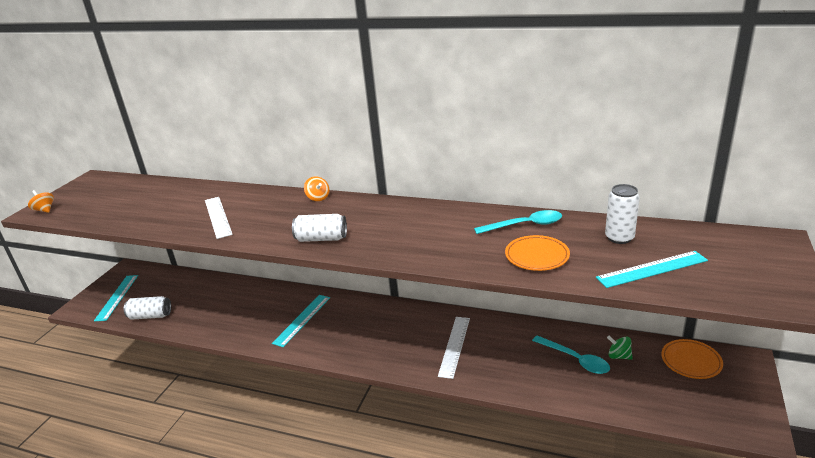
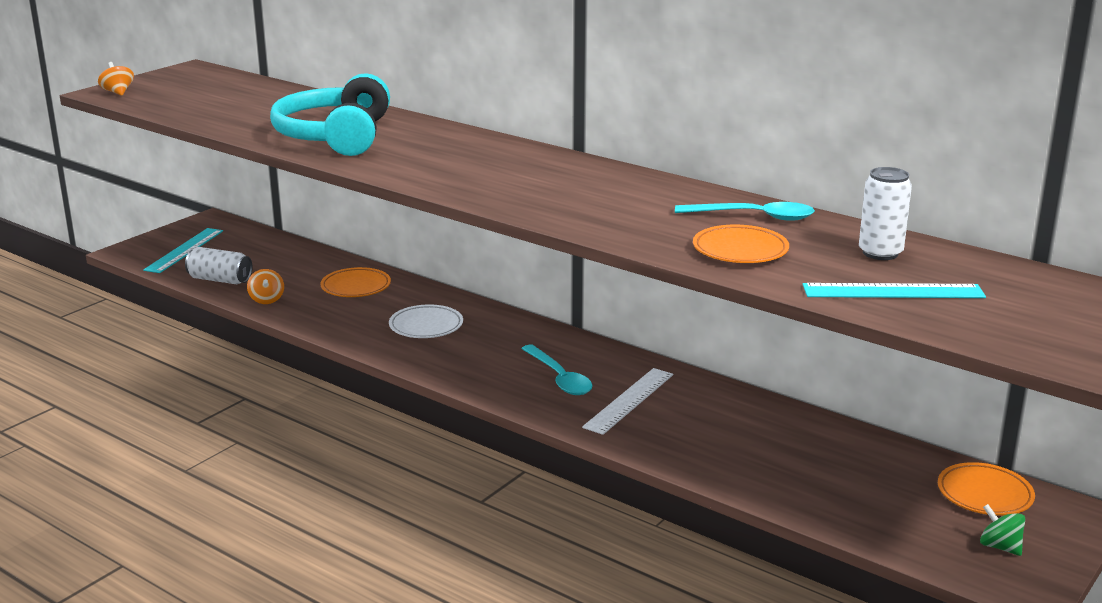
camera: 15 degrees right, 5 degrees down
white ruler [205,197,233,239] -> turquoise headphones [270,73,390,156]
turquoise ruler [272,295,330,347] -> white plate [389,304,463,338]
white can [292,214,347,242] -> none
orange spinning top [304,176,330,201] -> orange spinning top moved to [247,269,284,304]
turquoise spoon [532,336,610,374] -> turquoise spoon moved to [521,344,593,395]
green spinning top [607,336,633,360] -> green spinning top moved to [980,504,1025,556]
none -> orange plate [320,267,391,297]

